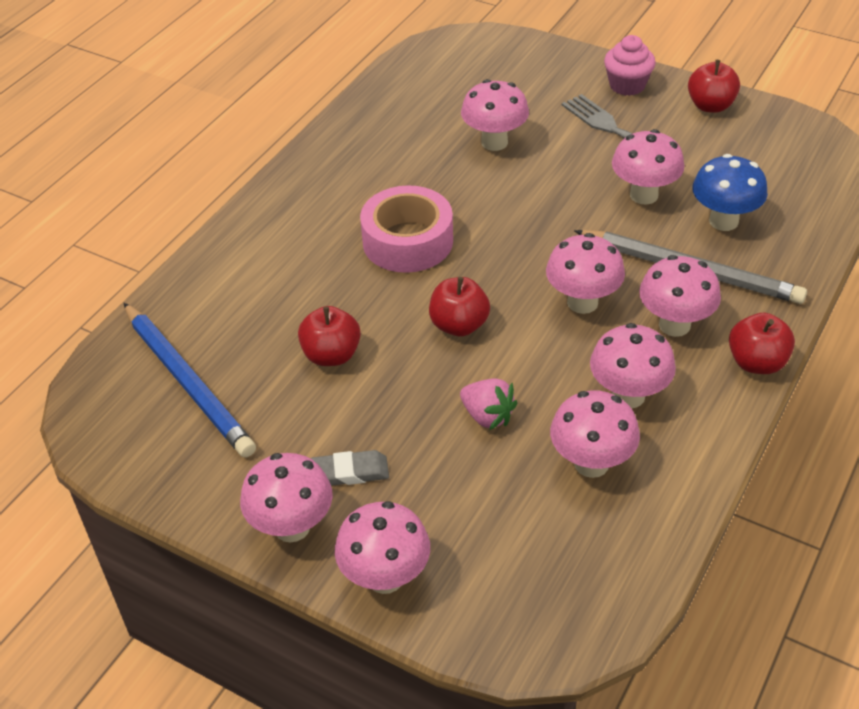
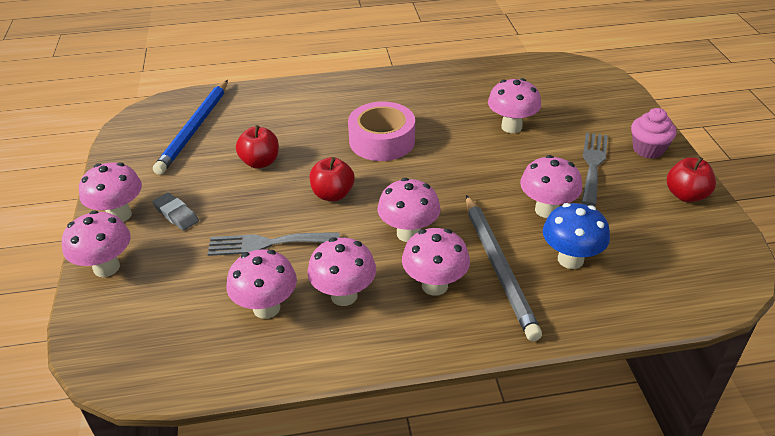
camera: 50 degrees right, 5 degrees down
pink strawberry [460,378,517,430] -> grey fork [208,232,340,256]
red apple [729,313,795,374] -> none

